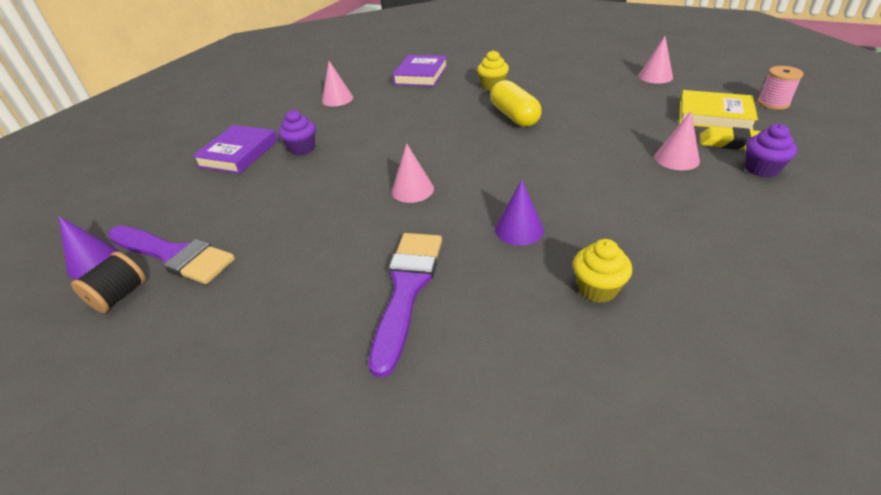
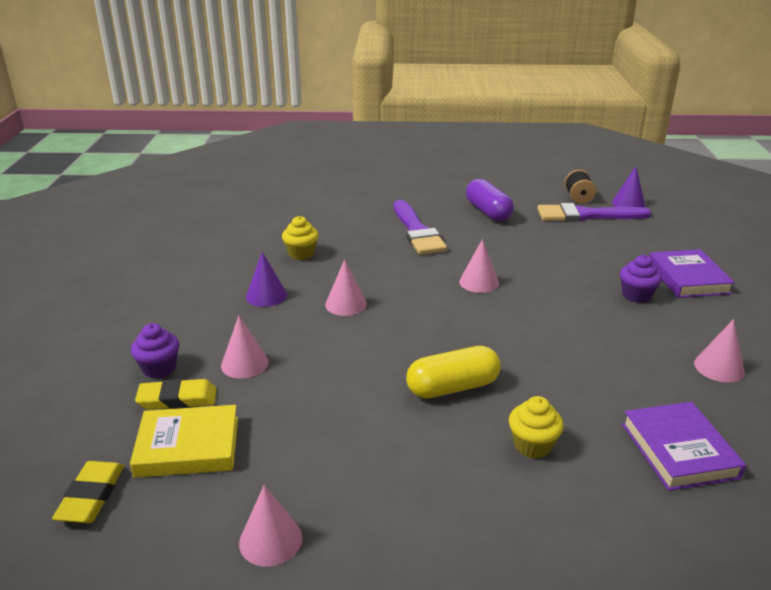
camera: 150 degrees right, 10 degrees down
yellow capsule [491,80,542,127] -> yellow capsule turned 60 degrees counterclockwise [406,346,501,399]
purple cone [495,180,544,246] -> purple cone moved to [246,252,287,307]
pink spool [757,66,804,110] -> yellow eraser [52,461,124,523]
none -> pink cone [325,259,367,316]
none -> purple capsule [466,179,514,221]

